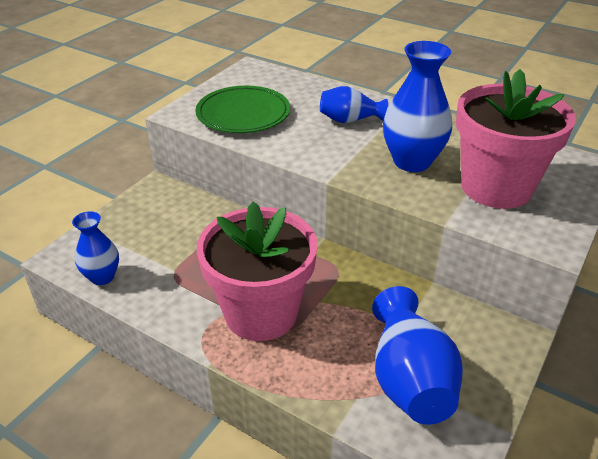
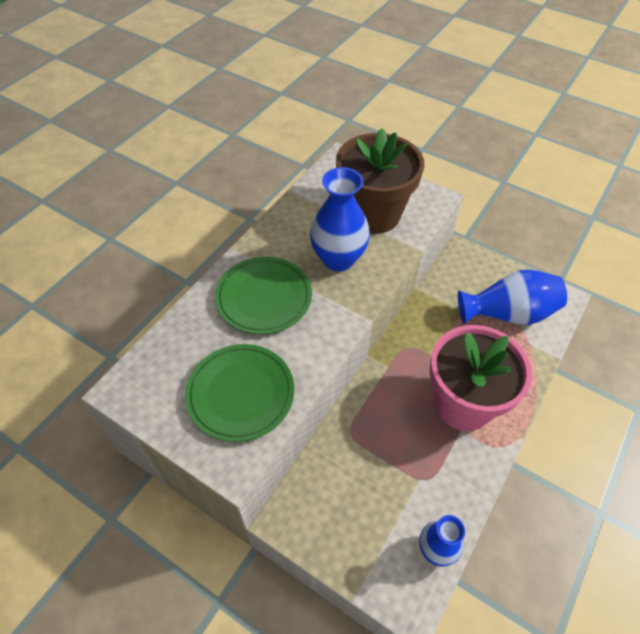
camera: 90 degrees left, 15 degrees up
blue vase [320,86,388,123] -> green plate [215,257,312,334]
pink flower pot [456,69,576,209] -> brown flower pot [336,128,424,234]

